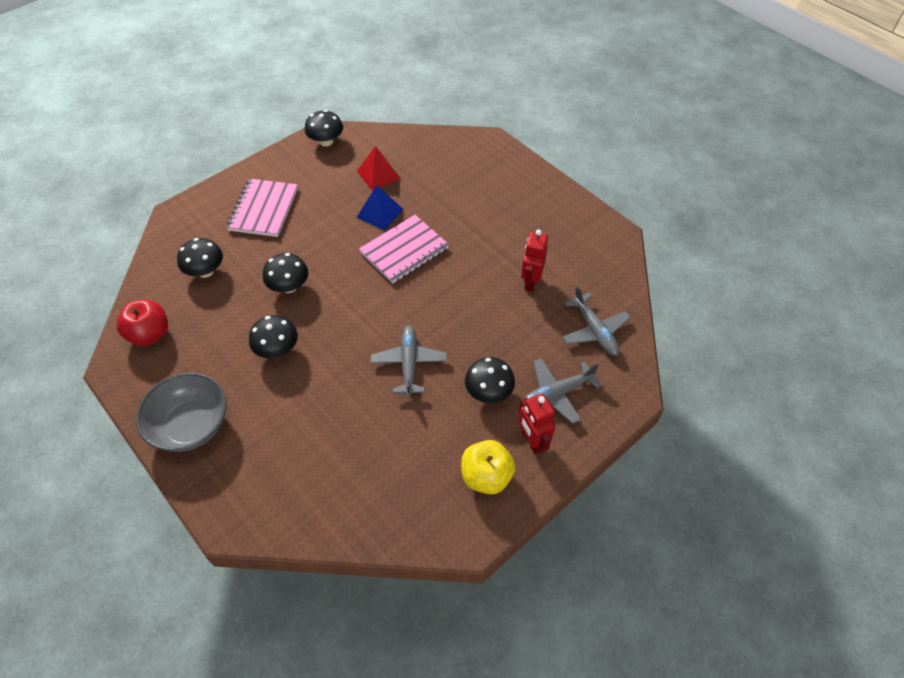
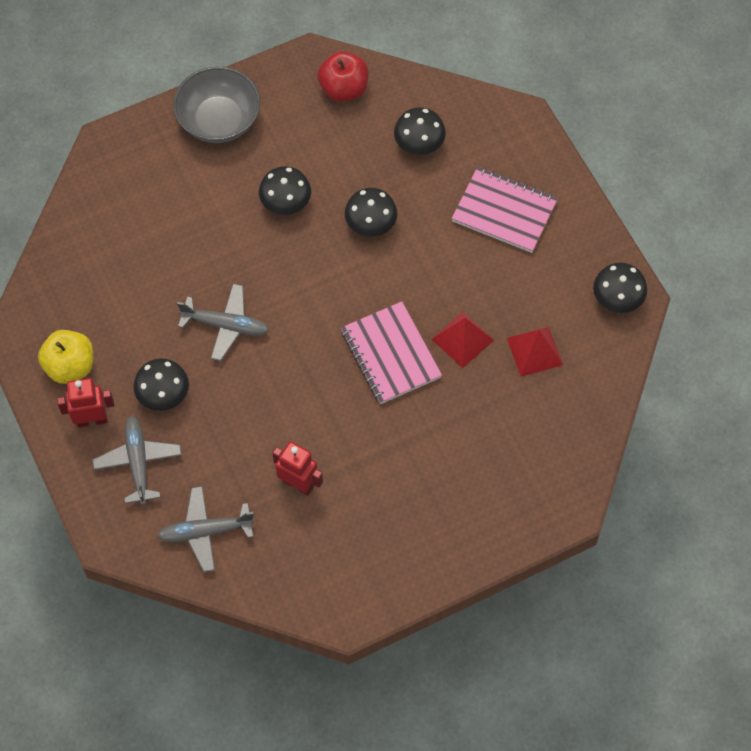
camera: 105 degrees right, 10 degrees up
blue pyramid [356,185,403,230] -> red pyramid [432,312,494,368]

